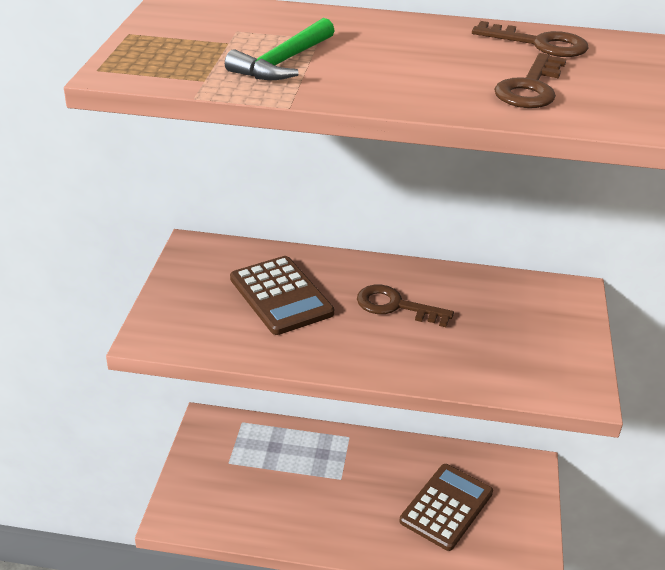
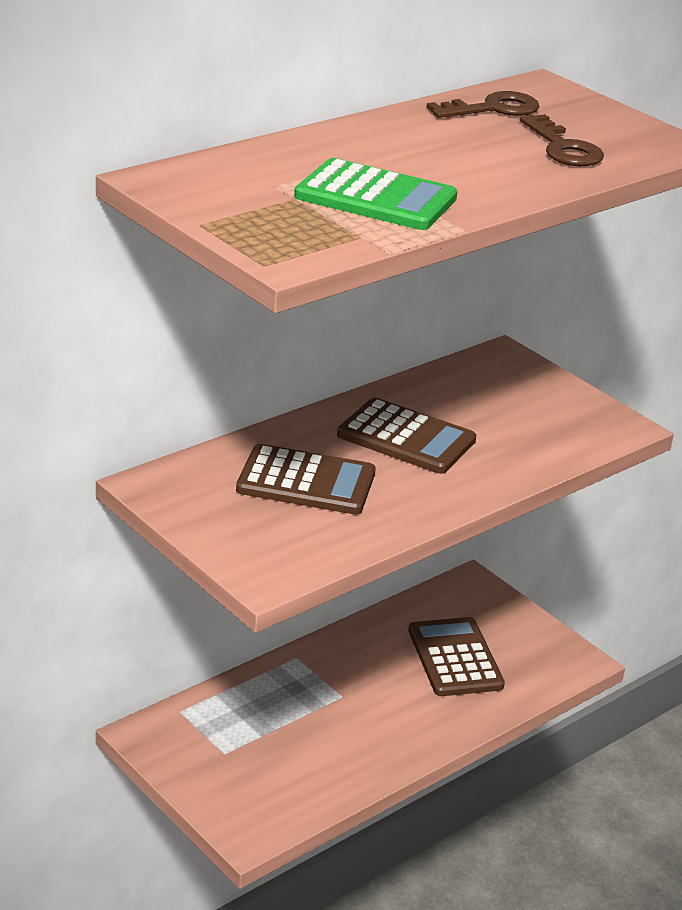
camera: 50 degrees left, 5 degrees down
green hammer [225,18,335,80] -> green calculator [294,158,457,230]
brown key [357,285,454,327] -> brown calculator [337,398,476,474]

